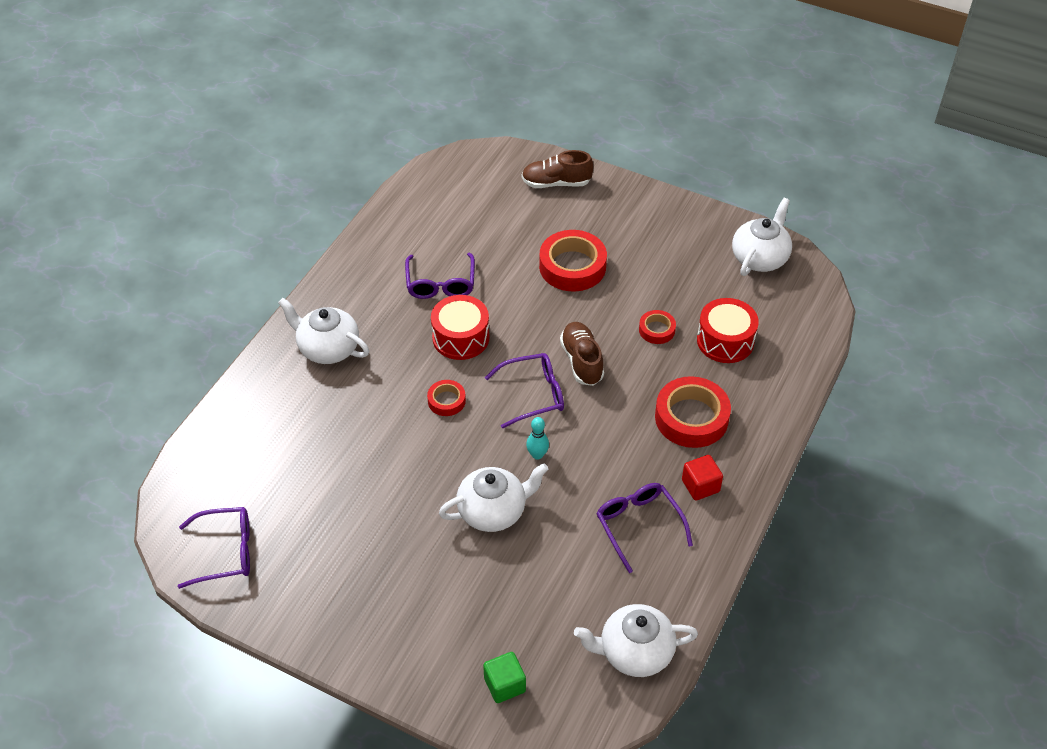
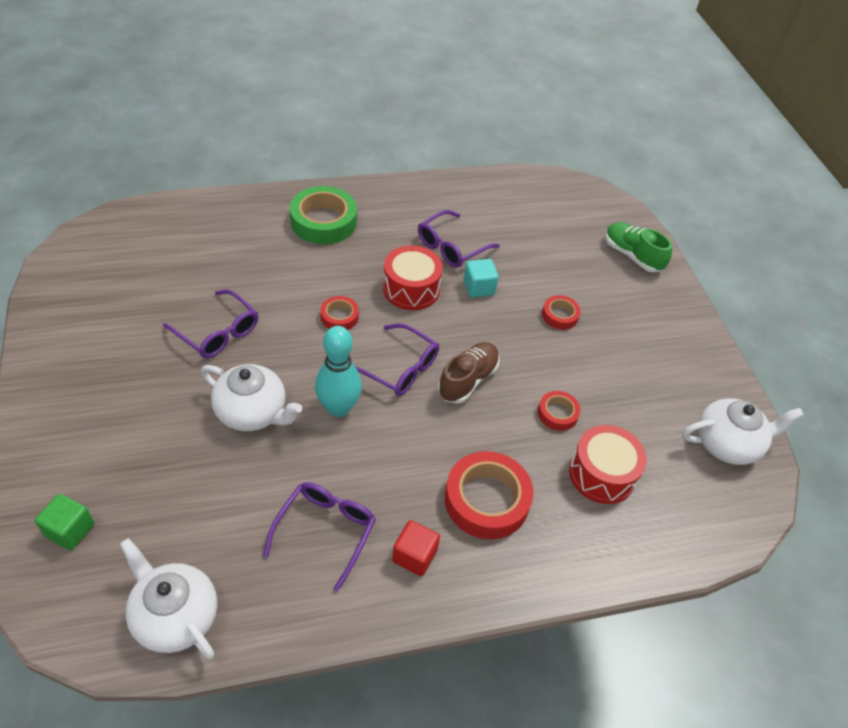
camera: 45 degrees right, 0 degrees up
purple glasses [178,507,250,589] -> purple glasses moved to [163,289,258,358]
white teapot [278,298,369,364] -> green tape [290,186,357,244]
brown shoe [522,150,594,188] -> green shoe [605,222,672,272]
turquoise bowling pin [526,417,549,460] -> turquoise bowling pin [315,326,362,417], size x1.89
red tape [539,230,607,291] -> red tape [542,295,581,330], size x0.52
none -> turquoise cube [463,259,499,298]

